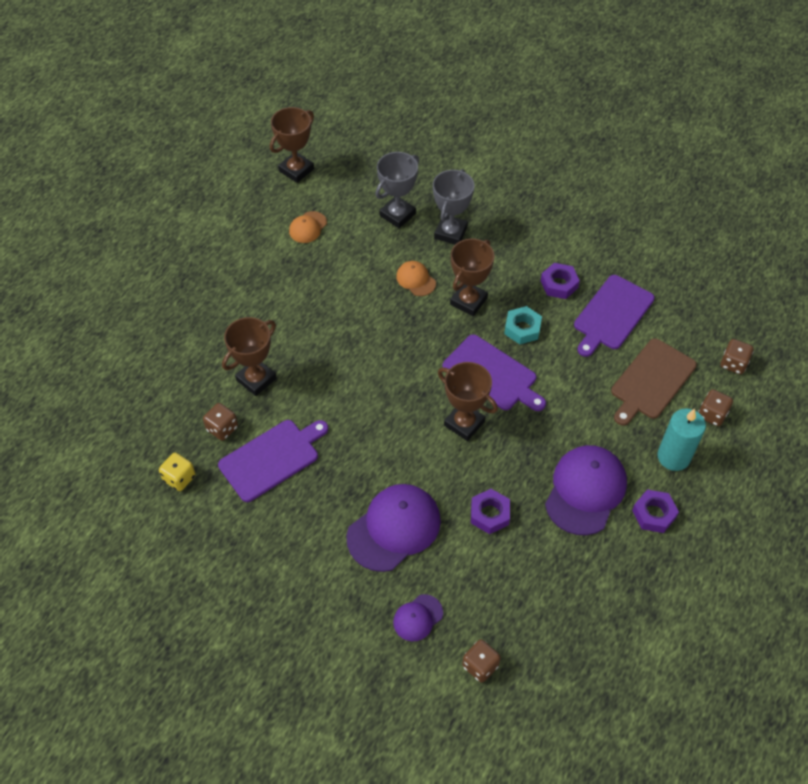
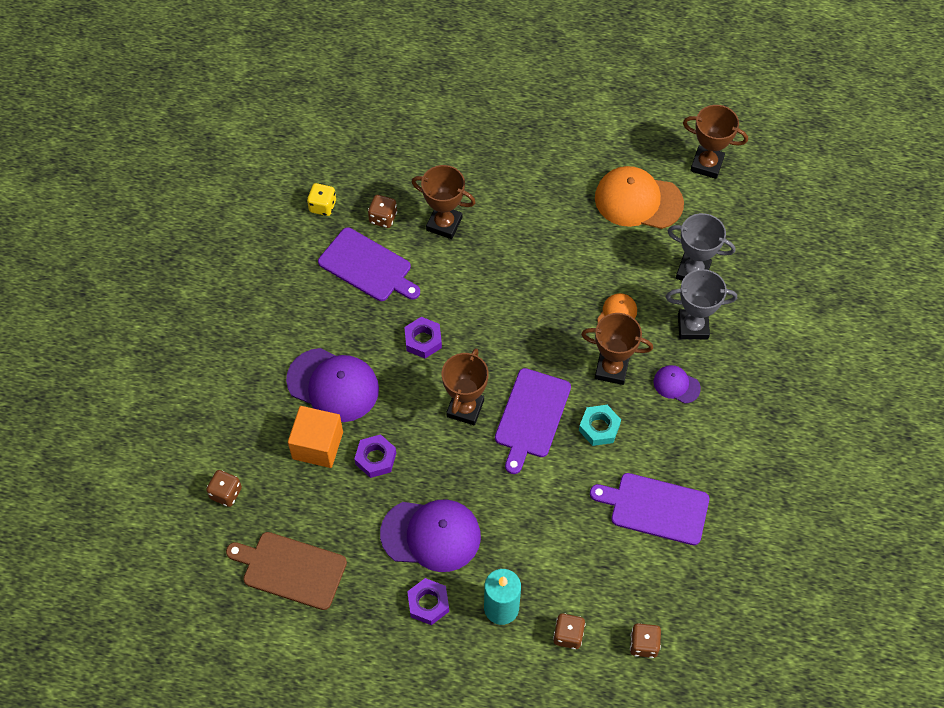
camera: 70 degrees right, 5 degrees up
orange cap [289,211,327,243] -> orange cap [595,166,684,229], size x1.99
purple cap [393,594,443,641] -> purple cap moved to [654,365,701,404]
purple nut [541,263,580,299] -> purple nut moved to [404,317,442,358]
brown cutting board [611,338,697,426] -> brown cutting board moved to [226,532,347,610]
none -> orange cube [288,406,343,468]

